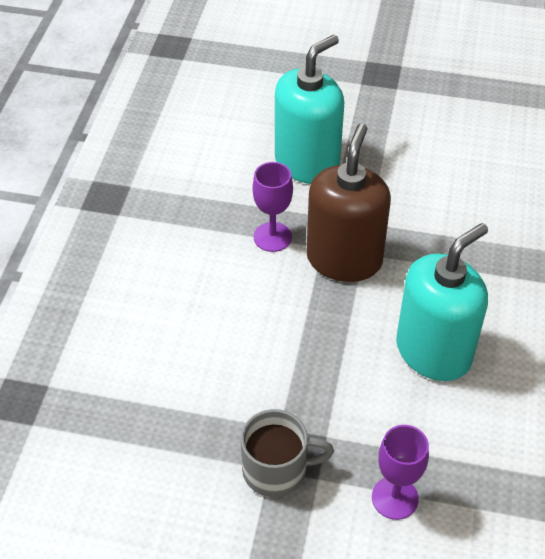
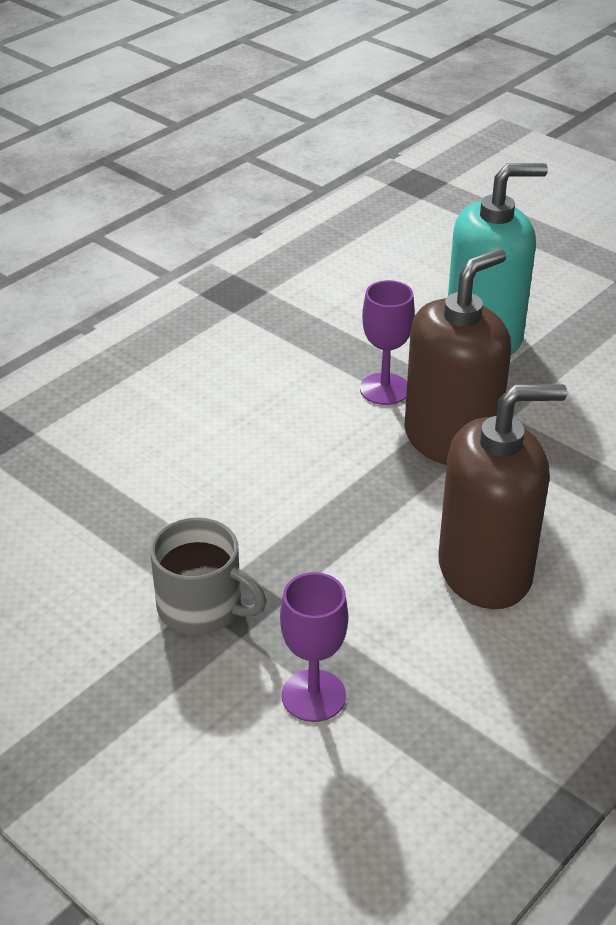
camera: 30 degrees right, 10 degrees down
turquoise soap dispenser [396,223,488,381] -> brown soap dispenser [438,384,567,609]

